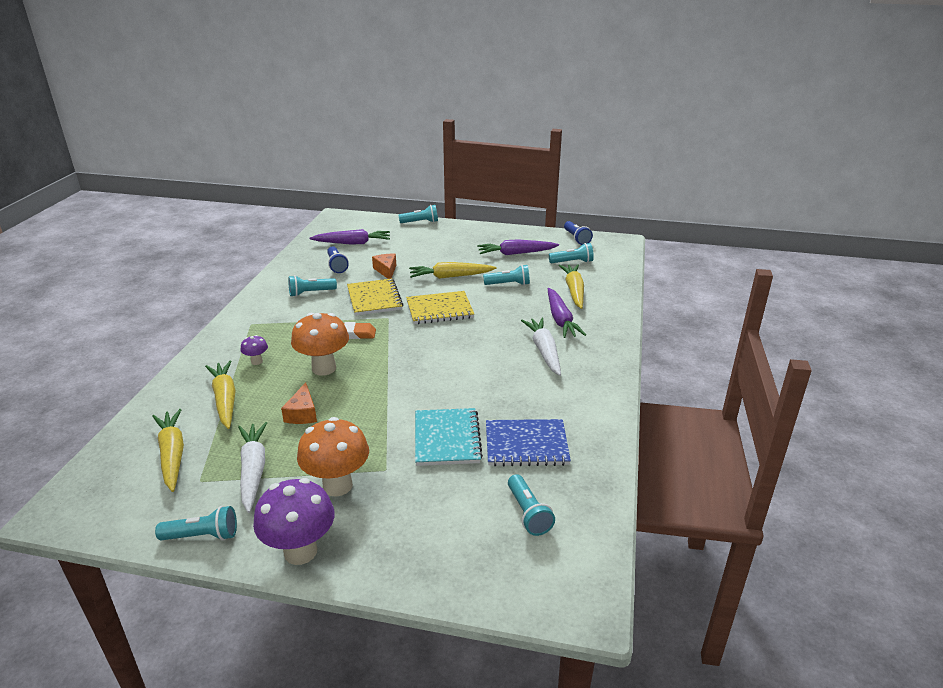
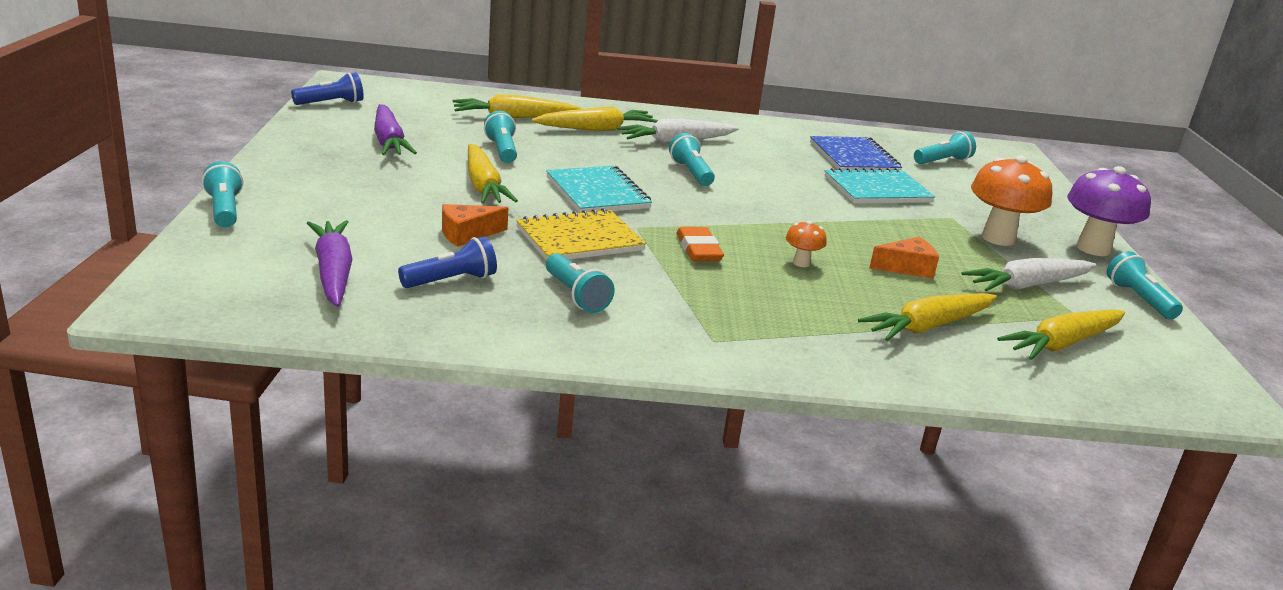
camera: 105 degrees left, 5 degrees down
purple mushroom [241,335,268,365] -> none
orange mushroom [291,313,349,376] -> orange mushroom [786,221,827,267], size x0.48
yellow notebook [406,291,474,324] -> turquoise notebook [546,166,652,213]
purple carrot [548,288,586,338] -> yellow carrot [531,106,658,131]
turquoise flashlight [549,243,594,263] -> turquoise flashlight moved to [669,133,715,186]

